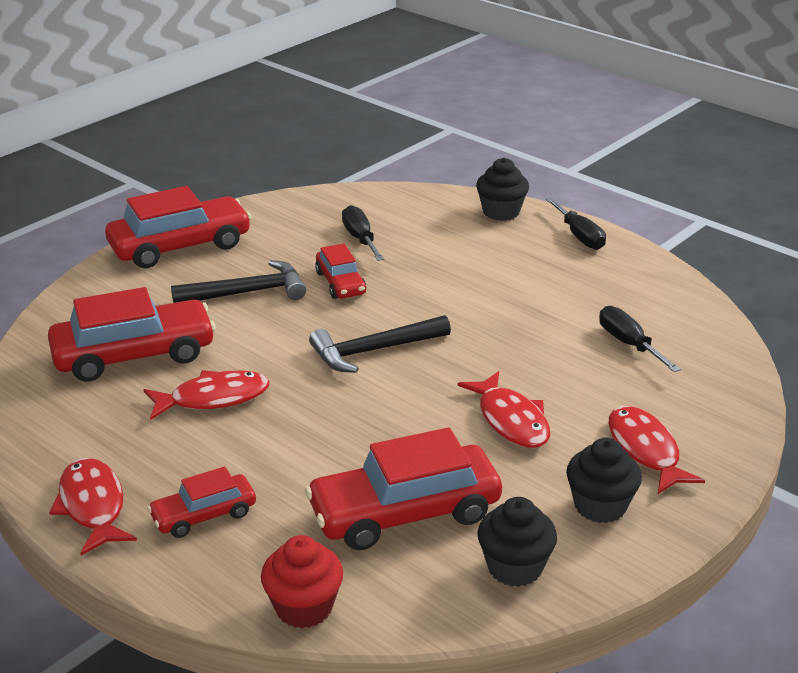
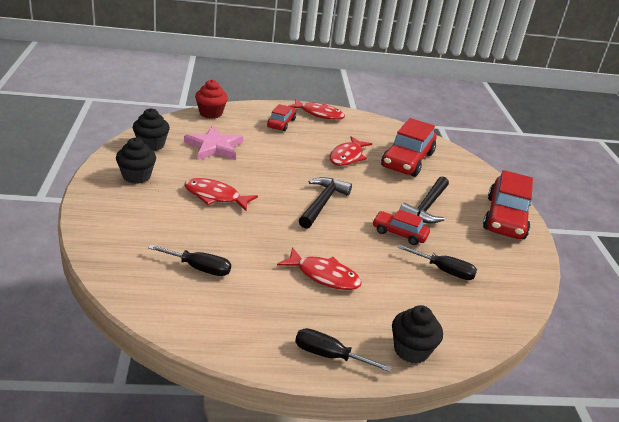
camera: 130 degrees right, 0 degrees up
red car [305,428,502,550] -> pink star [184,126,243,160]
red fish [608,406,705,494] -> red fish moved to [277,247,362,290]

